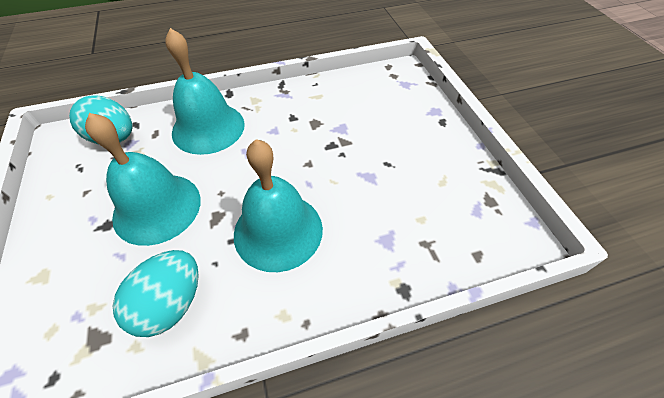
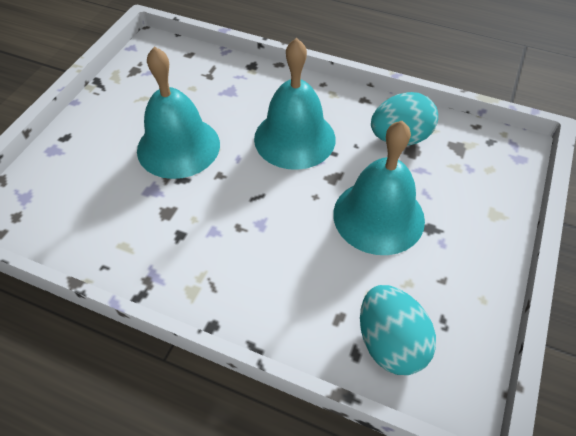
camera: 140 degrees left, 0 degrees up
turquoise bell [165,28,245,155] -> turquoise bell moved to [137,47,220,179]

